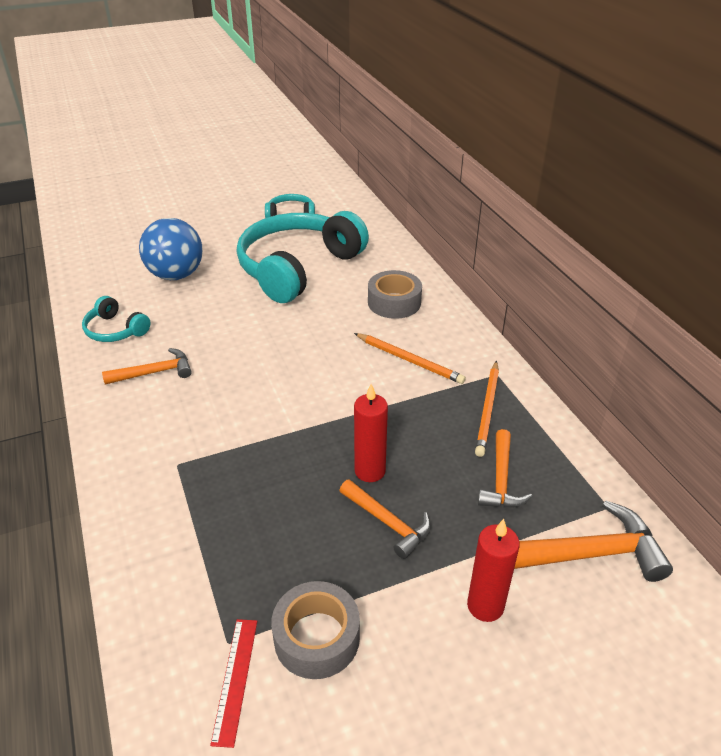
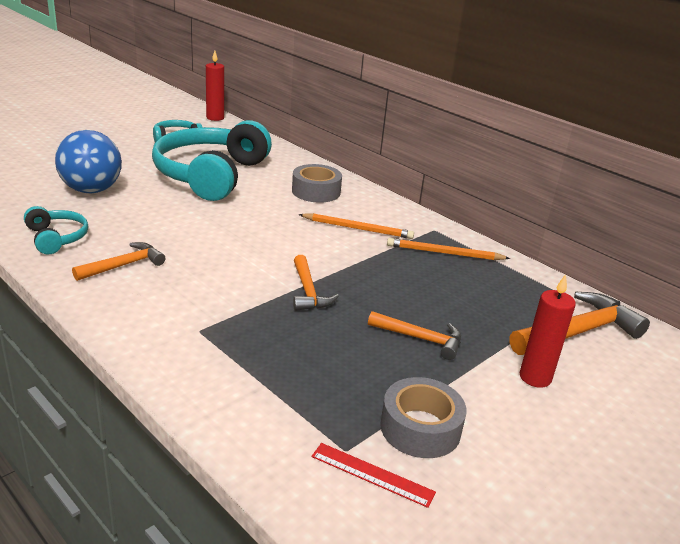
camera: 25 degrees left, 10 degrees down
turquoise headphones [82,296,151,342] -> turquoise headphones turned 135 degrees counterclockwise [24,206,88,254]
red ruler [210,619,257,748] -> red ruler turned 45 degrees counterclockwise [311,443,436,508]
red candle [354,384,388,482] -> red candle moved to [206,51,224,121]
orange pencil [475,361,499,457] -> orange pencil turned 105 degrees clockwise [387,238,510,260]
orange hammer [478,429,532,508] -> orange hammer moved to [293,255,339,311]

